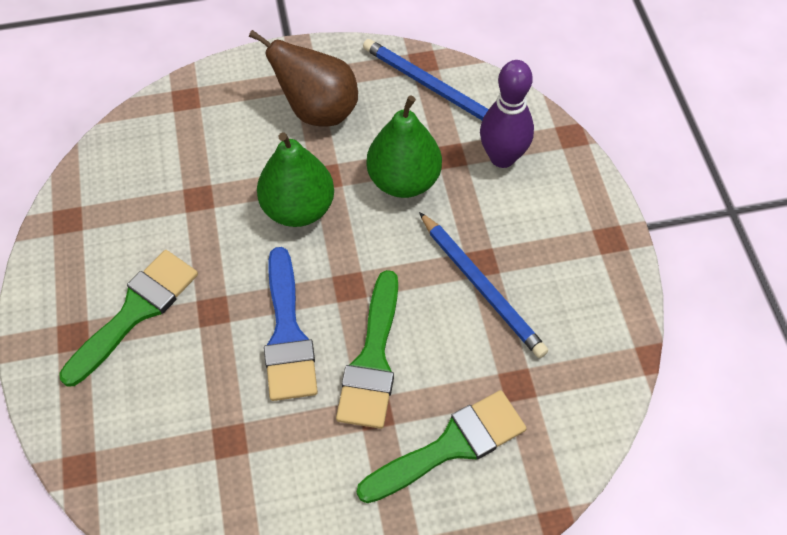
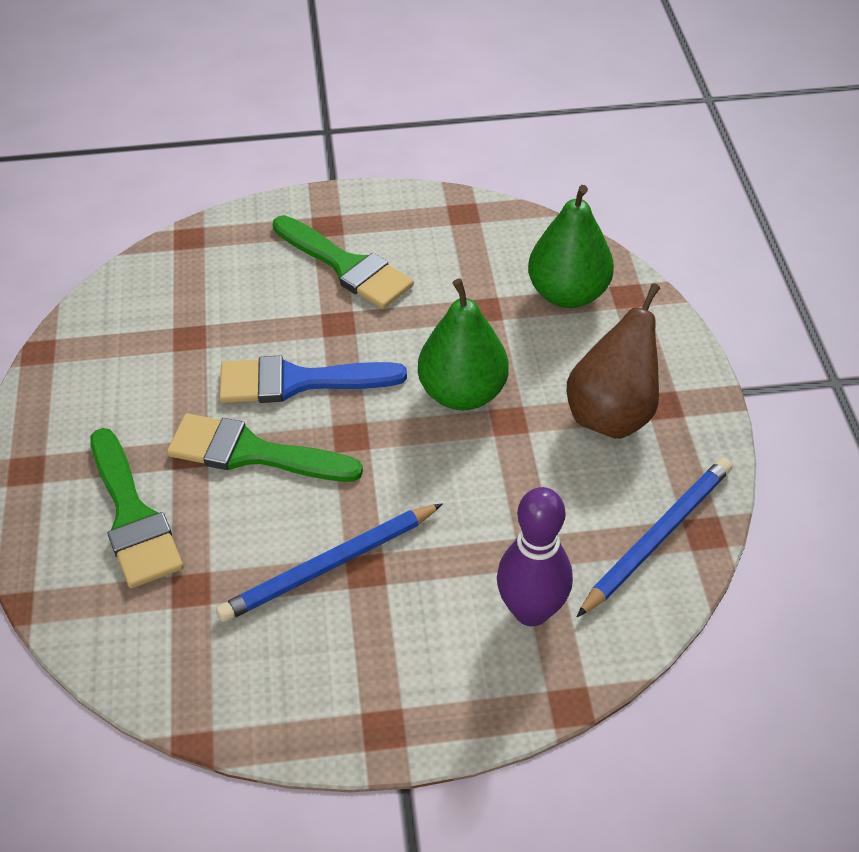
camera: 95 degrees right, 10 degrees down
green pear [367,96,442,198] -> green pear moved to [528,185,614,308]

